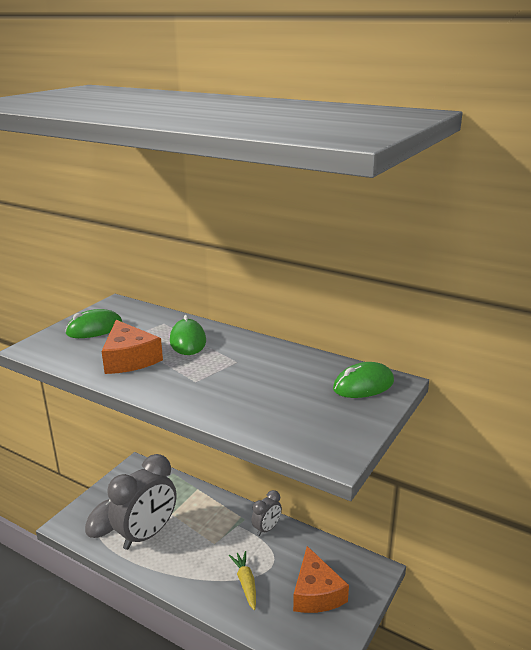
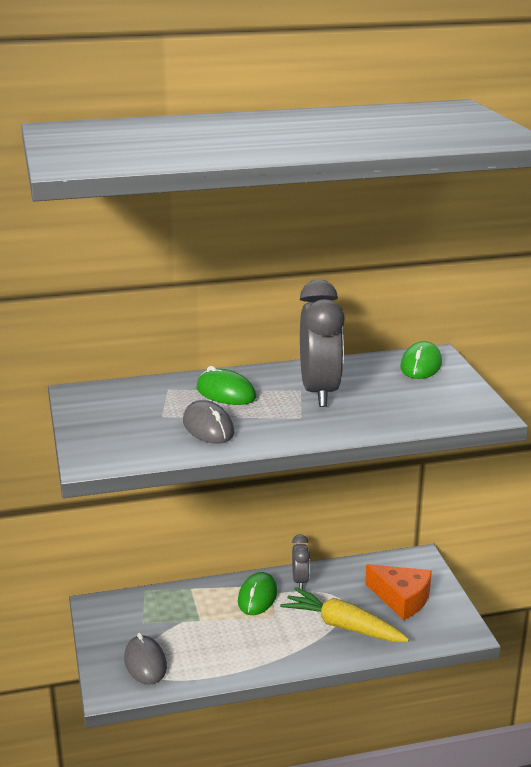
camera: 45 degrees left, 0 degrees up
green mouse [65,309,122,338] -> green mouse moved to [238,572,277,615]
orange cheese [102,320,163,374] -> grey mouse [183,400,234,444]
grey clock [107,454,177,550] -> grey clock moved to [300,280,345,407]
yellow carrot [229,551,256,610] -> yellow carrot [280,587,409,642], size x1.68

